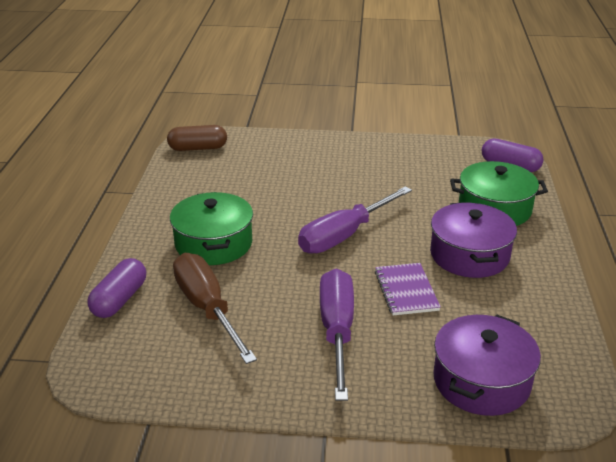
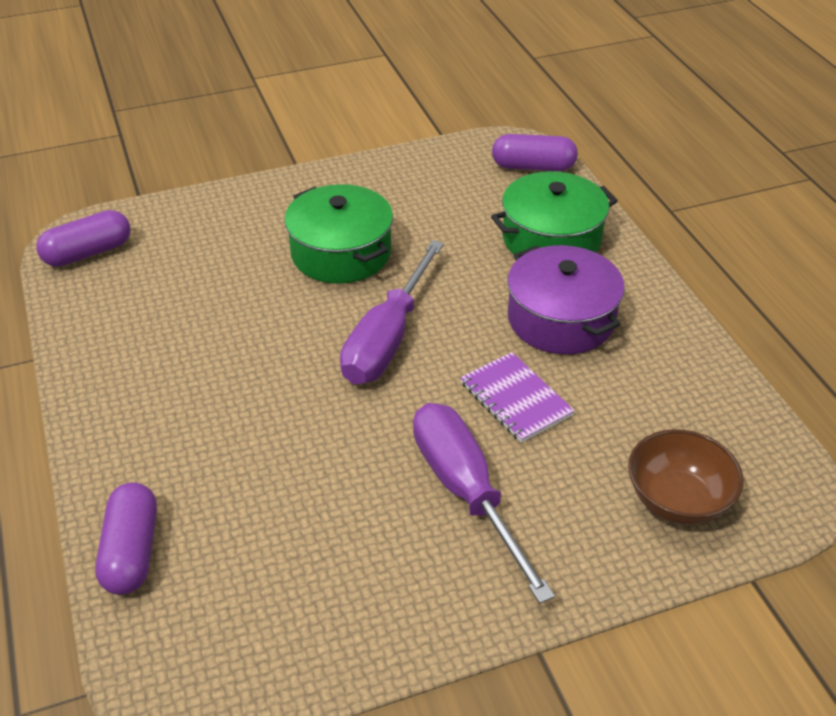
camera: 25 degrees left, 10 degrees up
brown capsule [167,125,227,151] -> purple capsule [36,210,131,267]
green pot [170,192,253,265] -> green pot moved to [284,184,393,284]
brown screwdriver [173,253,257,364] -> none
purple pot [433,314,541,416] -> brown bowl [628,429,744,525]

